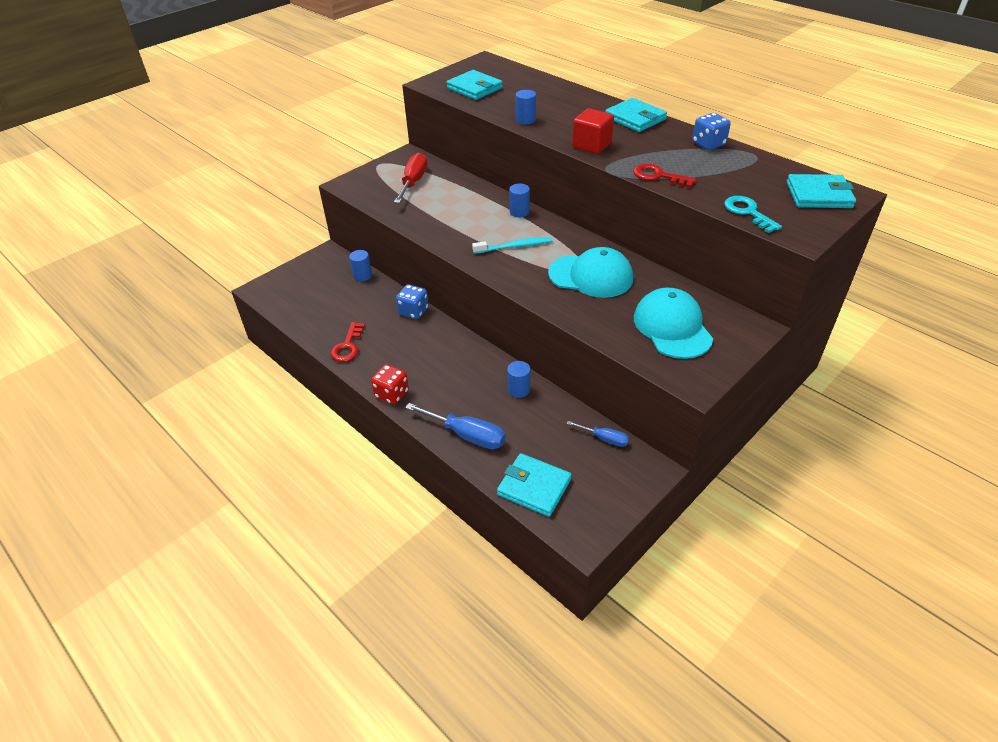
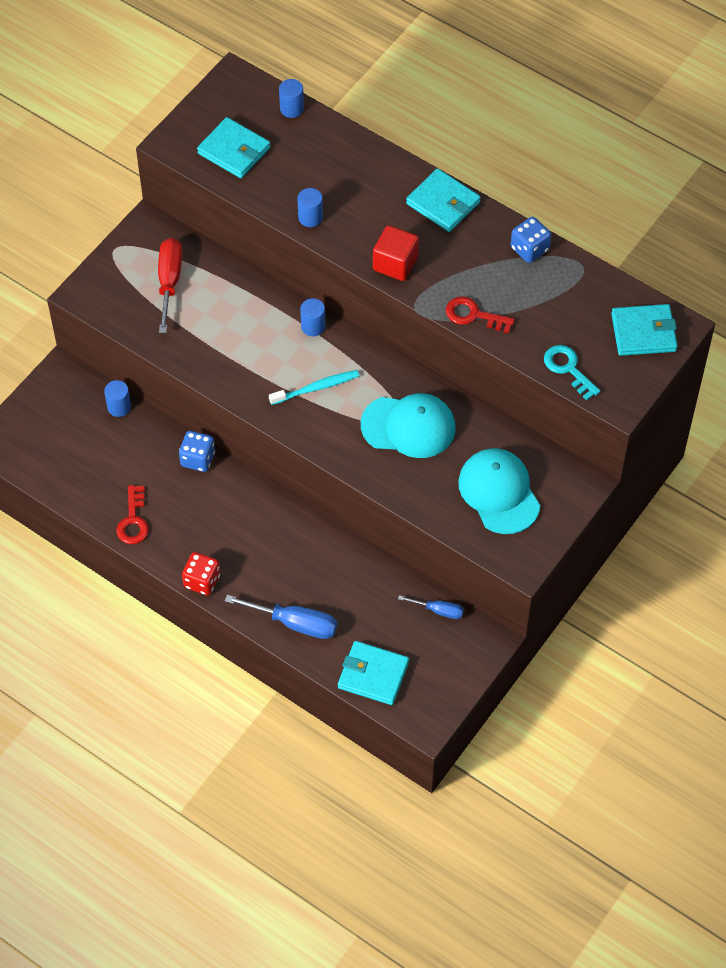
camera: 10 degrees left, 15 degrees up
blue cylinder [507,361,531,398] -> blue cylinder moved to [279,79,304,118]

